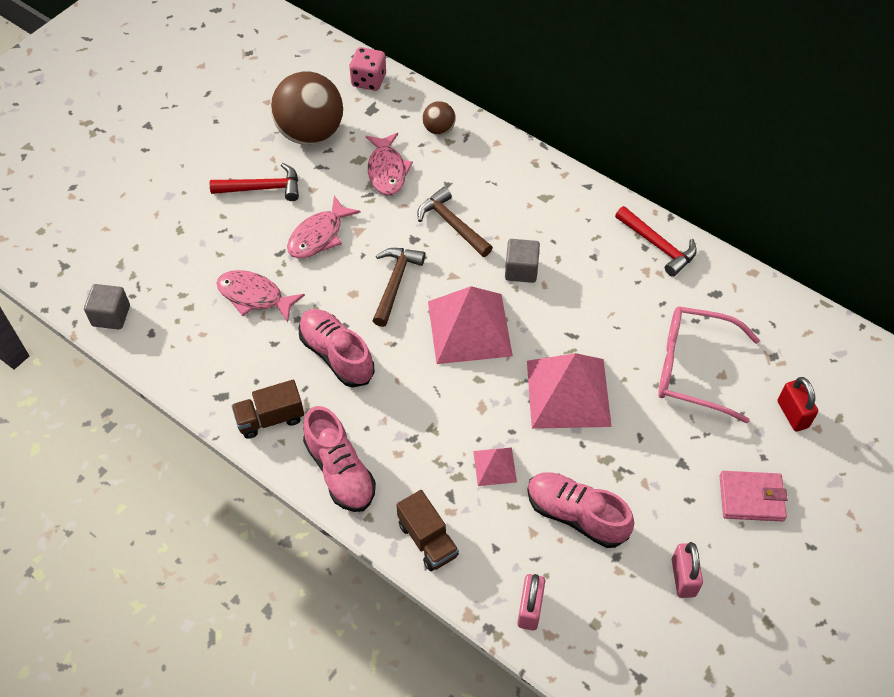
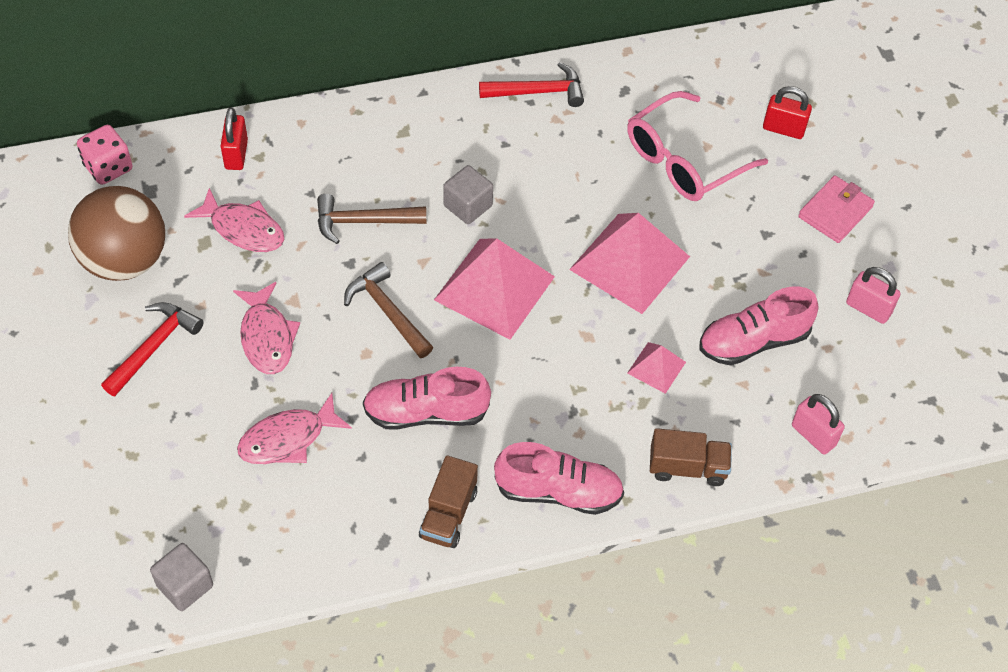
camera: 55 degrees left, 0 degrees up
brown ball [423,101,456,135] -> red padlock [221,107,248,170]

